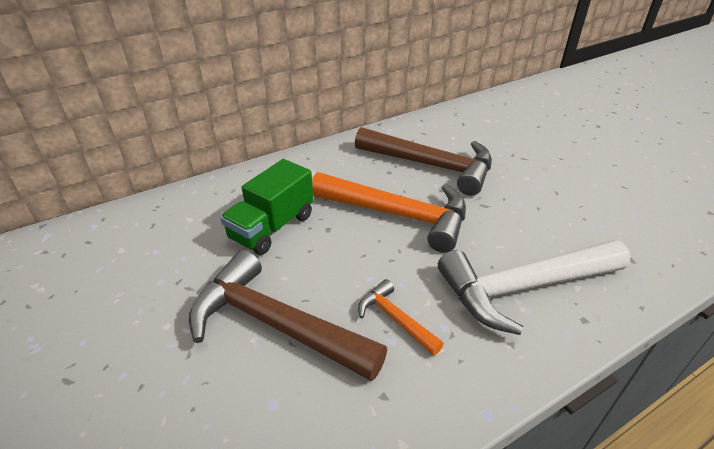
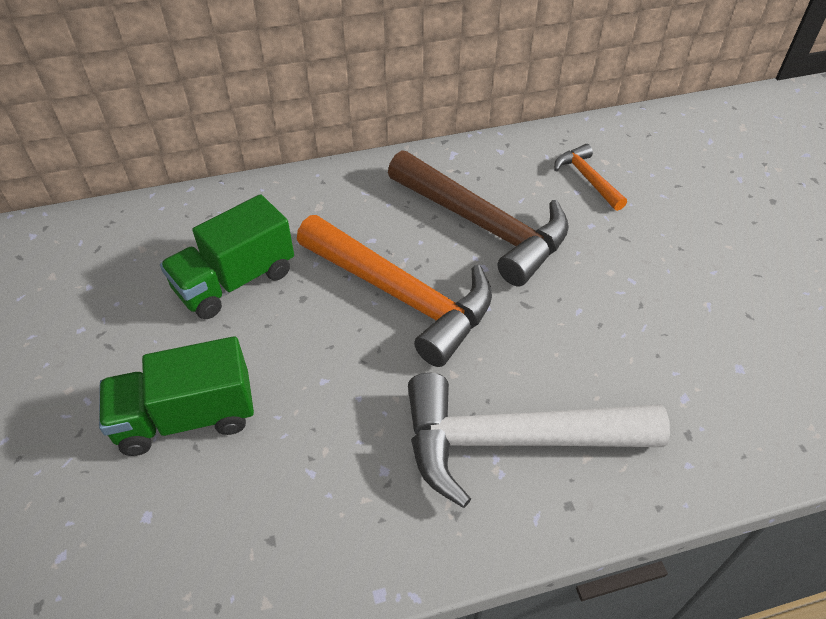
camera: 15 degrees right, 10 degrees up
brown hammer [189,250,387,381] -> green truck [99,336,254,456]
orange hammer [358,279,444,355] -> orange hammer moved to [554,144,627,211]

